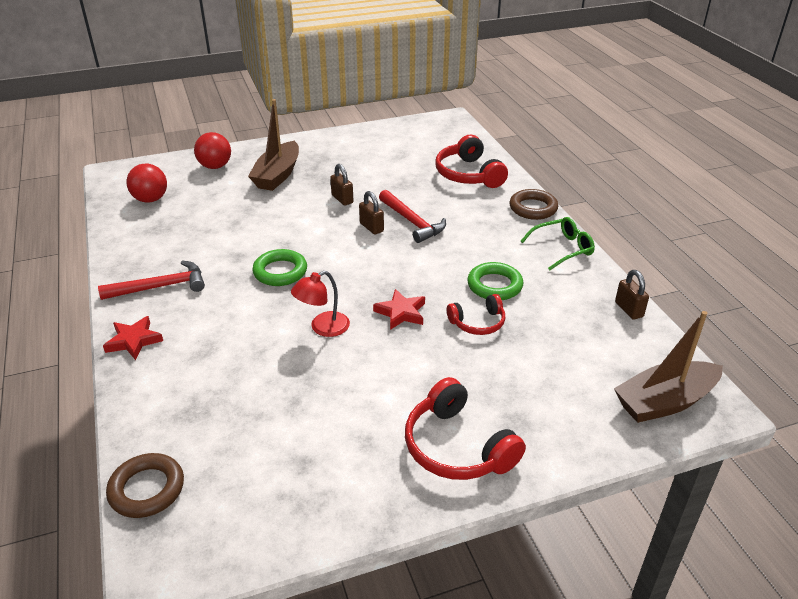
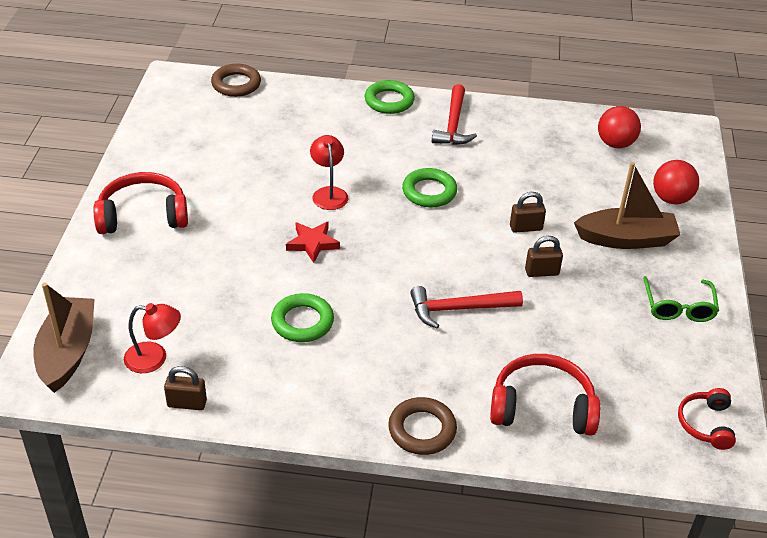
camera: 115 degrees right, 5 degrees up
red star [103,316,163,360] -> green ring [365,80,415,114]
brown boat [248,99,299,191] -> brown boat turned 135 degrees clockwise [574,162,681,249]
brown padlock [359,191,384,235] -> brown padlock moved to [510,192,546,233]
red headphones [447,294,506,335] -> red headphones moved to [678,388,736,450]
green glasses [521,217,595,270] -> green glasses moved to [643,276,719,322]
none -> red lamp [124,303,181,373]

